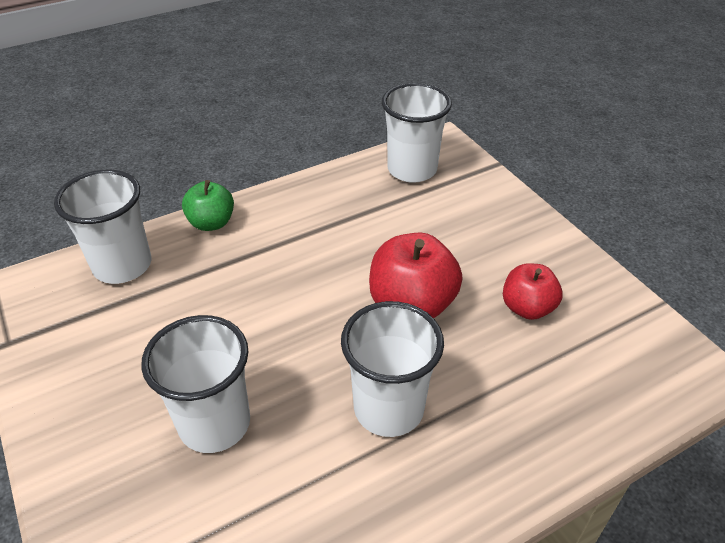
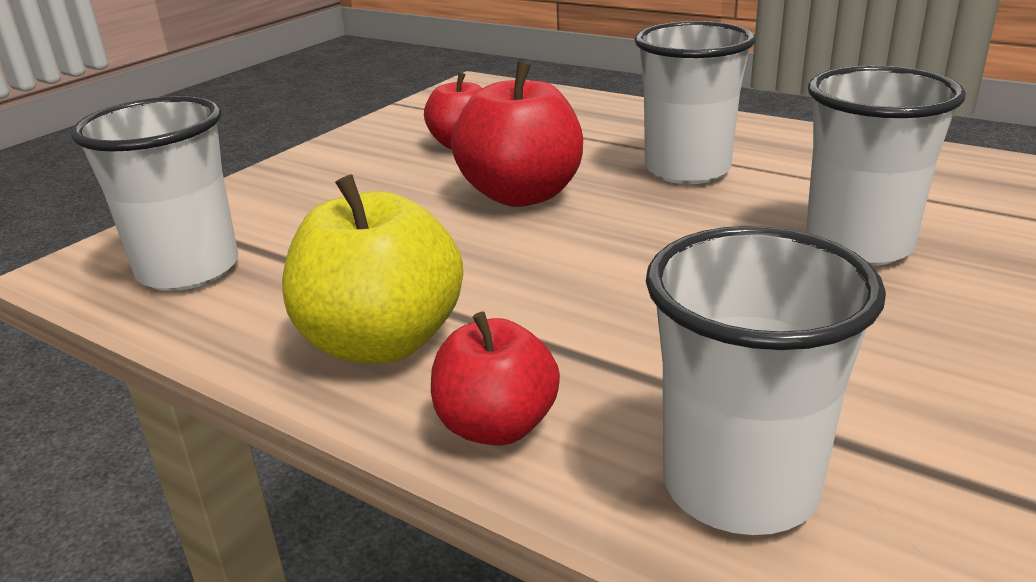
camera: 115 degrees left, 15 degrees down
green apple [182,180,234,231] -> red apple [431,311,560,445]
none -> yellow apple [282,174,463,364]

